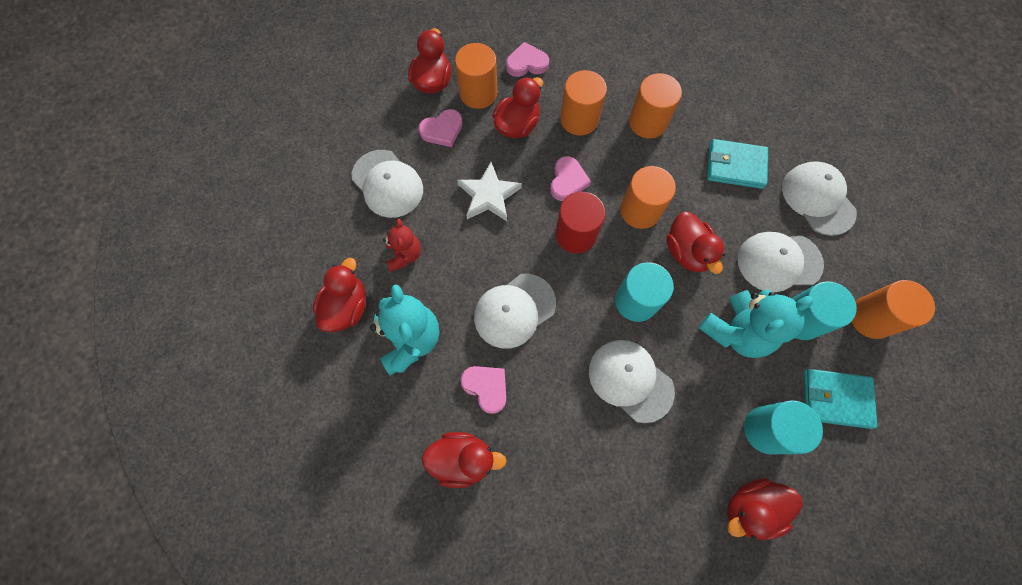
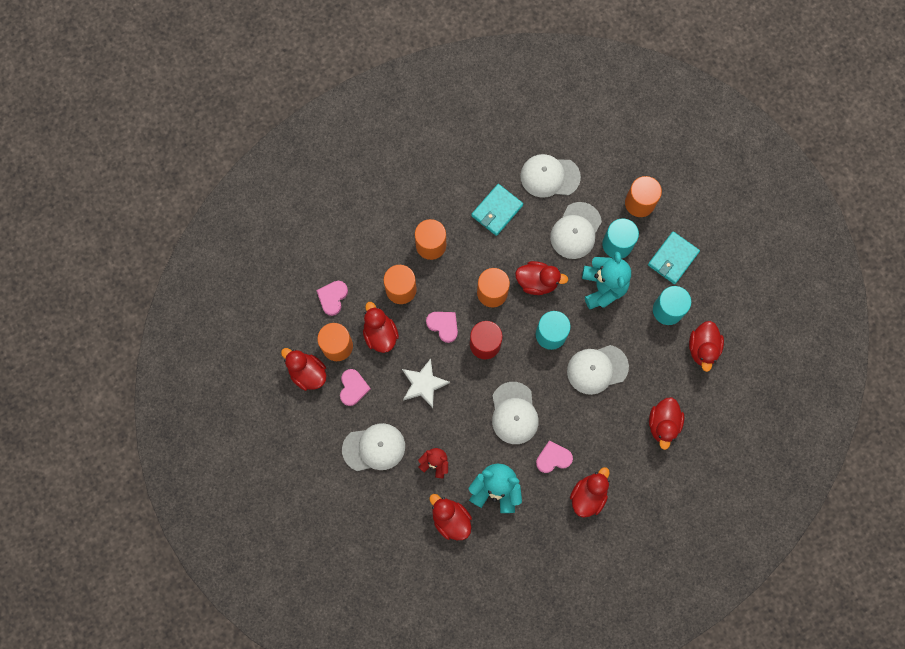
camera: 60 degrees left, 5 degrees up
none -> red duck [649,397,684,450]

